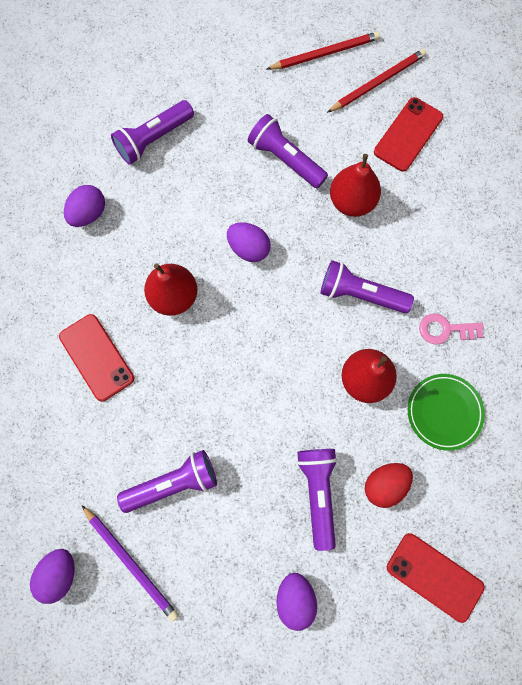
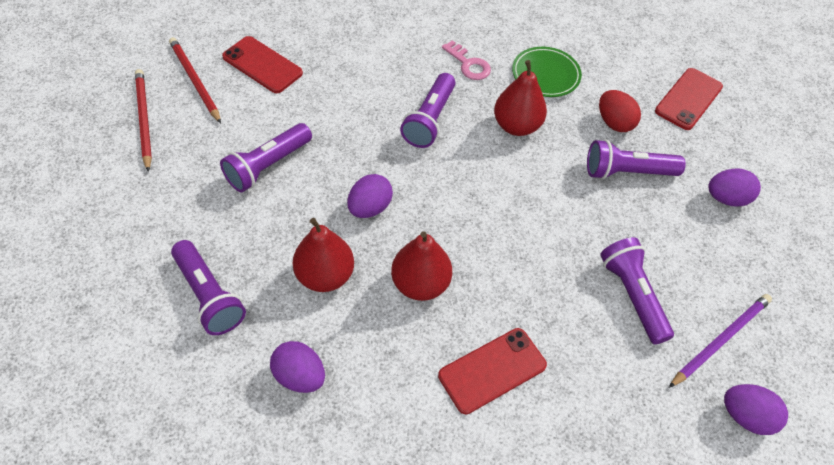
camera: 90 degrees left, 20 degrees down
red pear [330,154,381,217] -> red pear moved to [293,218,354,292]
pink key [419,313,484,345] -> pink key turned 45 degrees counterclockwise [442,40,491,80]

